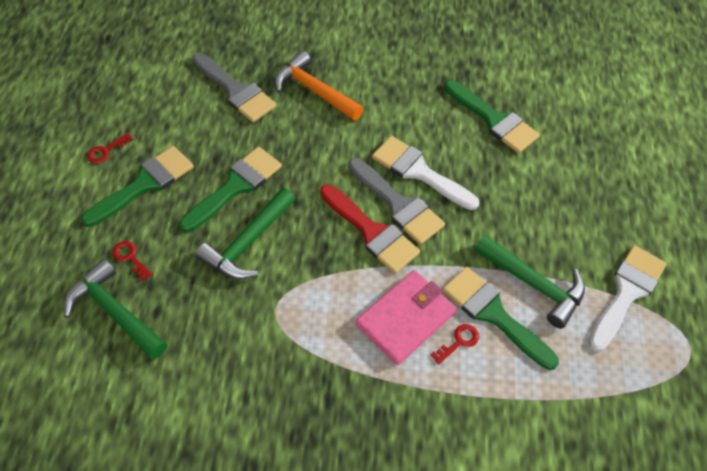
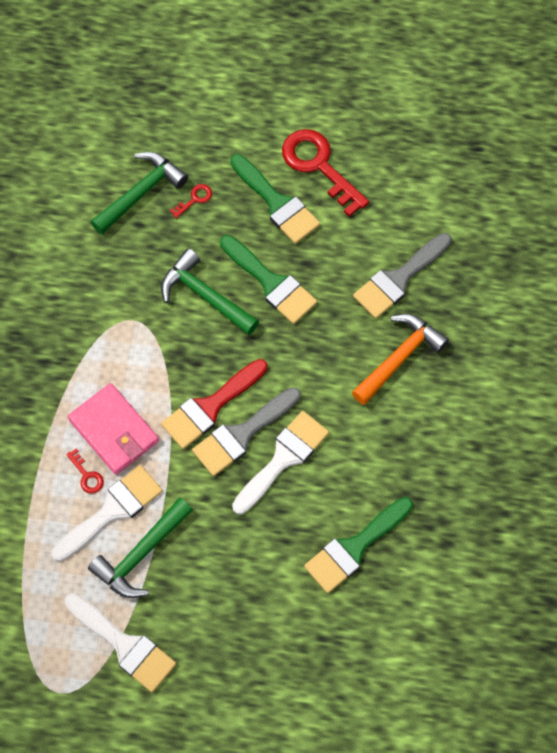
camera: 95 degrees right, 10 degrees up
red key [87,133,133,164] -> red key [282,129,369,217], size x2.31
green brush [443,267,559,370] -> white brush [51,465,163,562]

